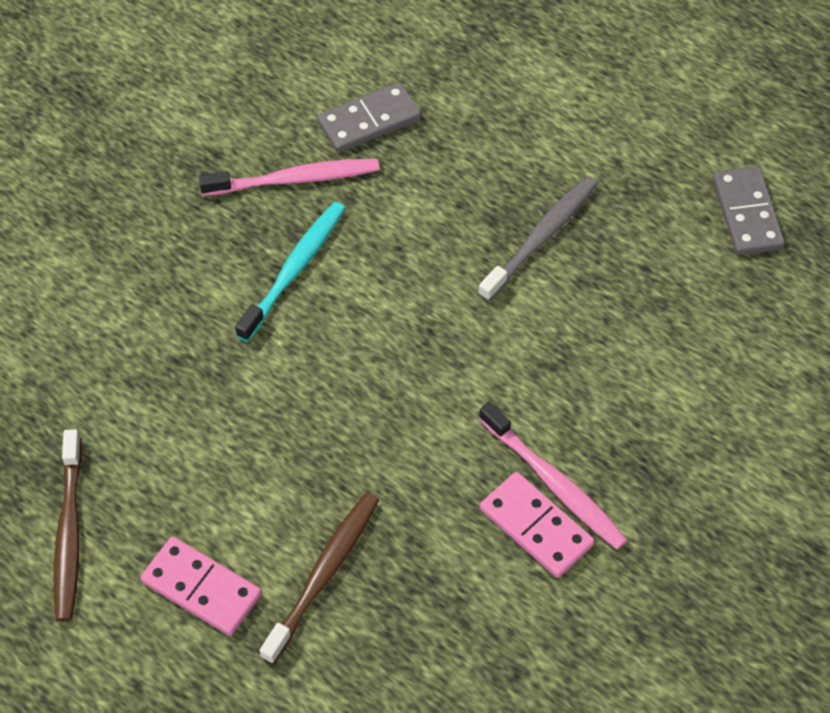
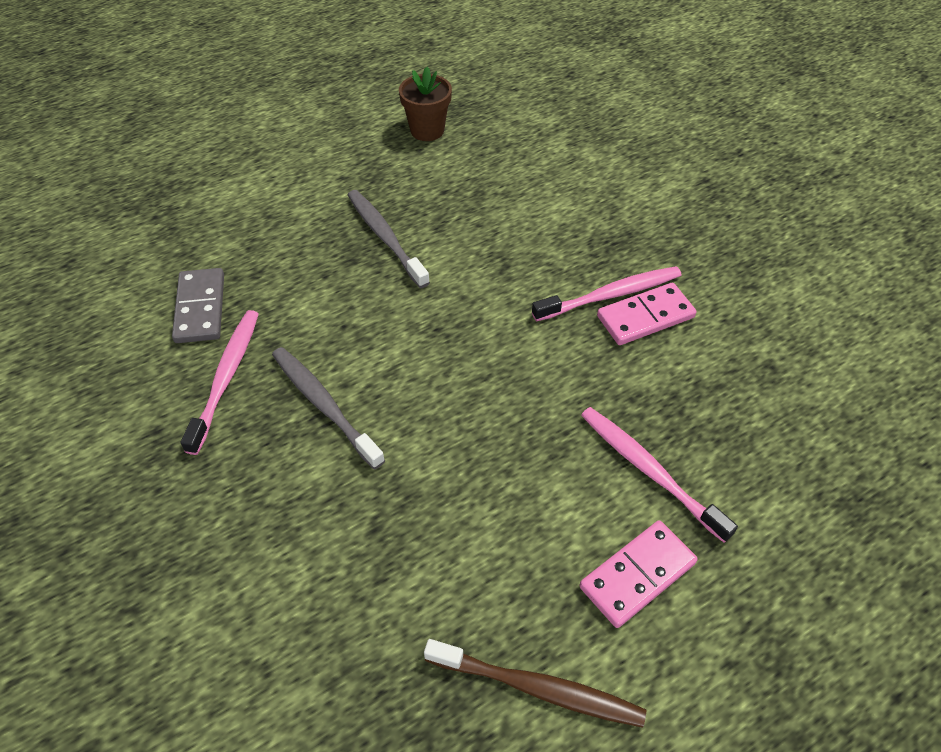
camera: 70 degrees left, 5 degrees down
turquoise toothbrush [235,202,345,342] -> grey toothbrush [272,347,385,469]
brown toothbrush [260,493,379,664] -> pink toothbrush [581,407,738,543]
grey domino [713,166,785,255] -> brown flower pot [399,67,452,141]

